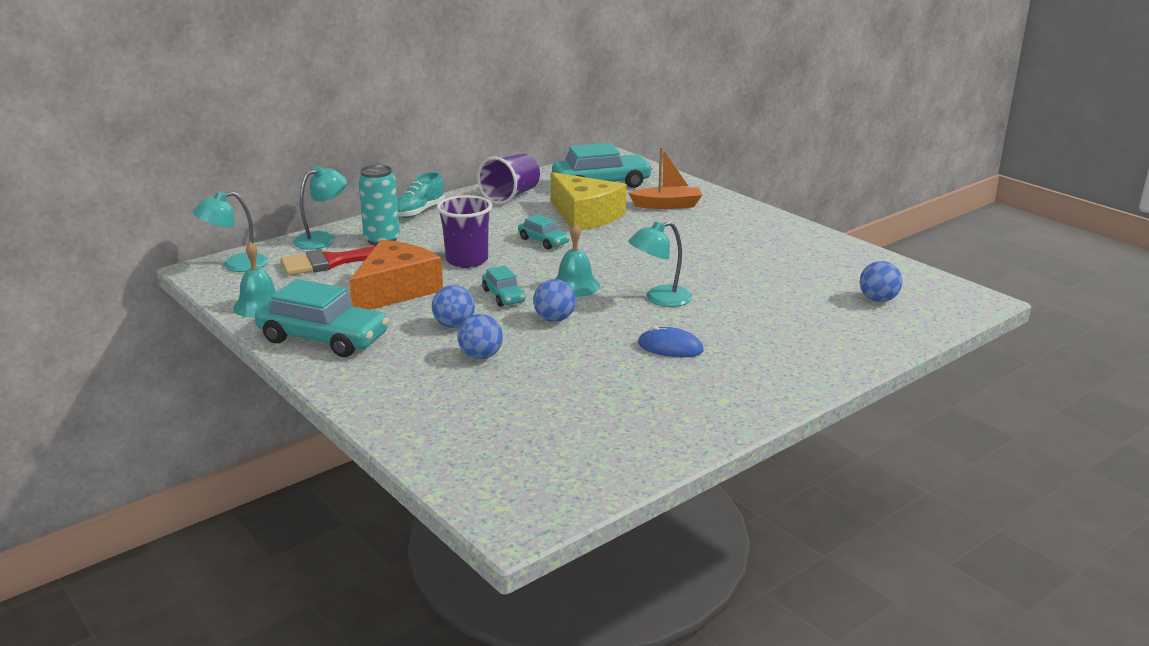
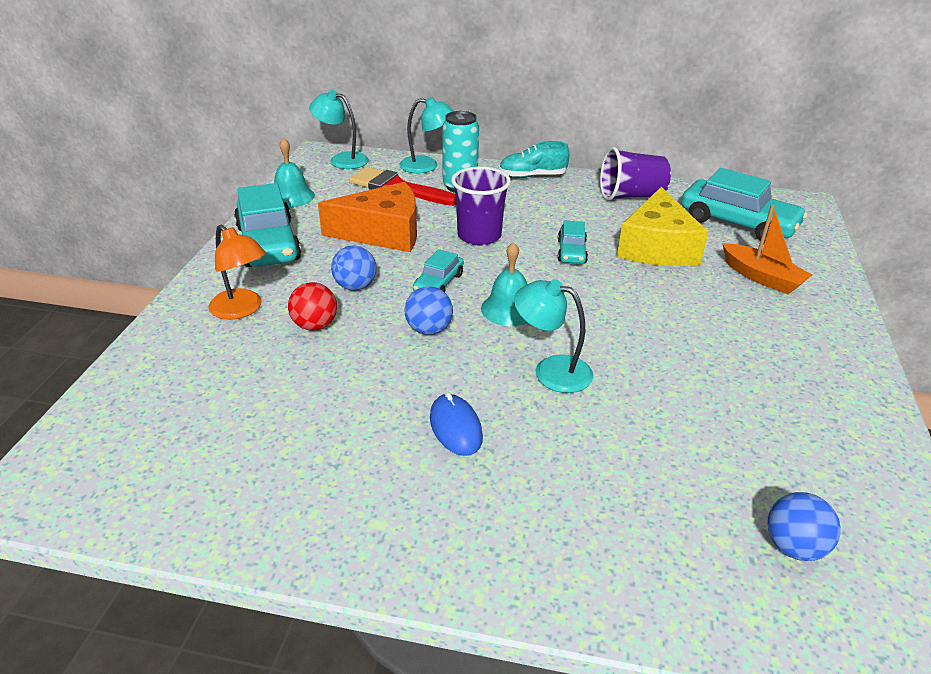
camera: 50 degrees right, 10 degrees up
blue ball [457,314,503,359] -> red ball [288,282,337,331]
none -> orange lamp [208,225,266,320]

